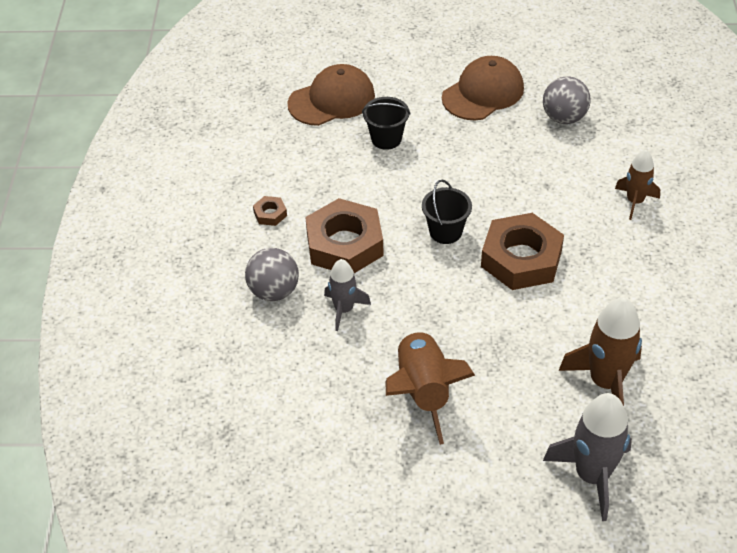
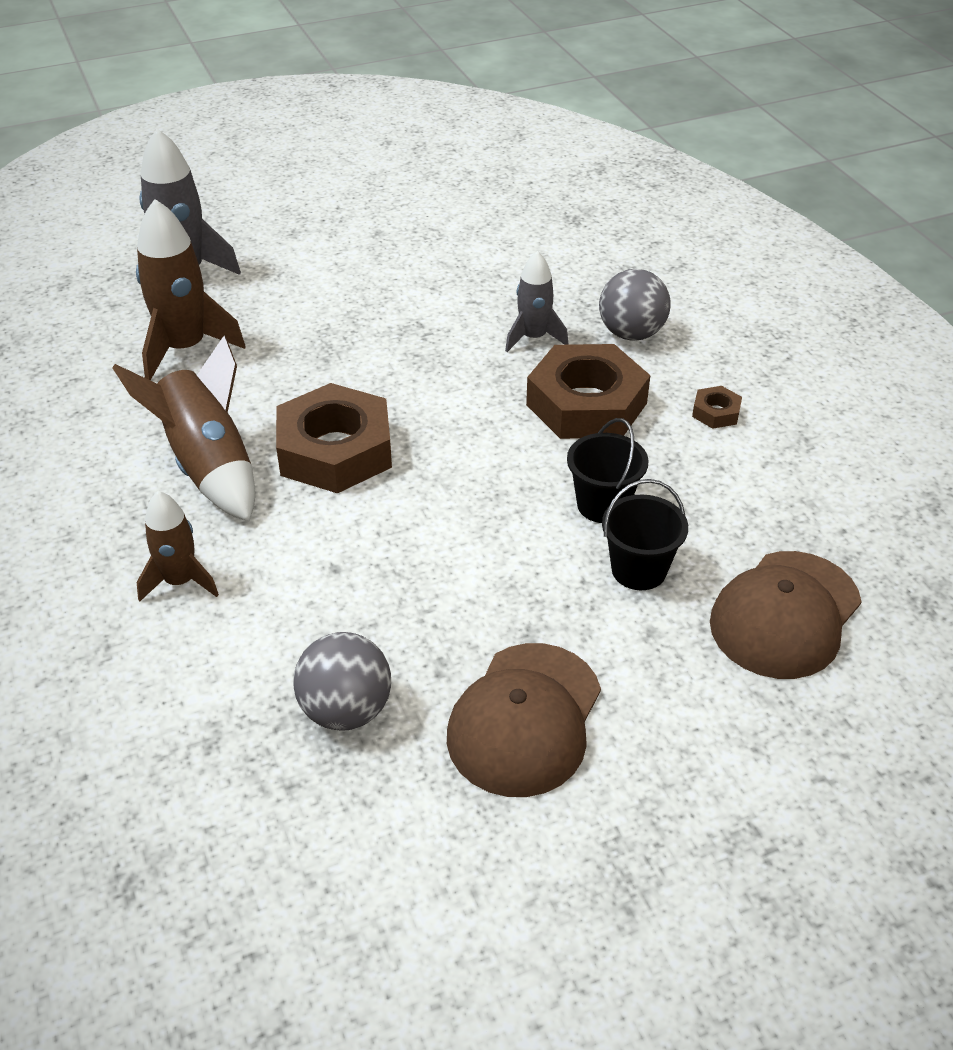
camera: 155 degrees right, 5 degrees down
brown rocket [385,328,475,445] -> brown rocket moved to [112,336,255,522]
black bucket [422,180,472,244] -> black bucket moved to [567,418,649,523]

